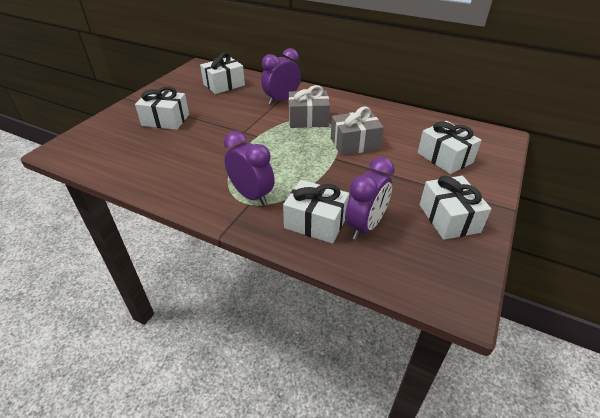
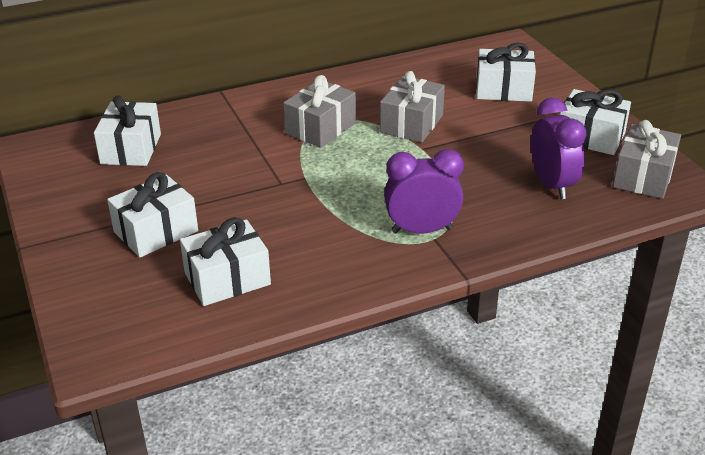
camera: 50 degrees left, 5 degrees down
purple clock [261,48,301,105] -> none
white gift [283,180,349,244] -> white gift moved to [180,217,271,306]
none -> grey gift [613,120,681,199]

